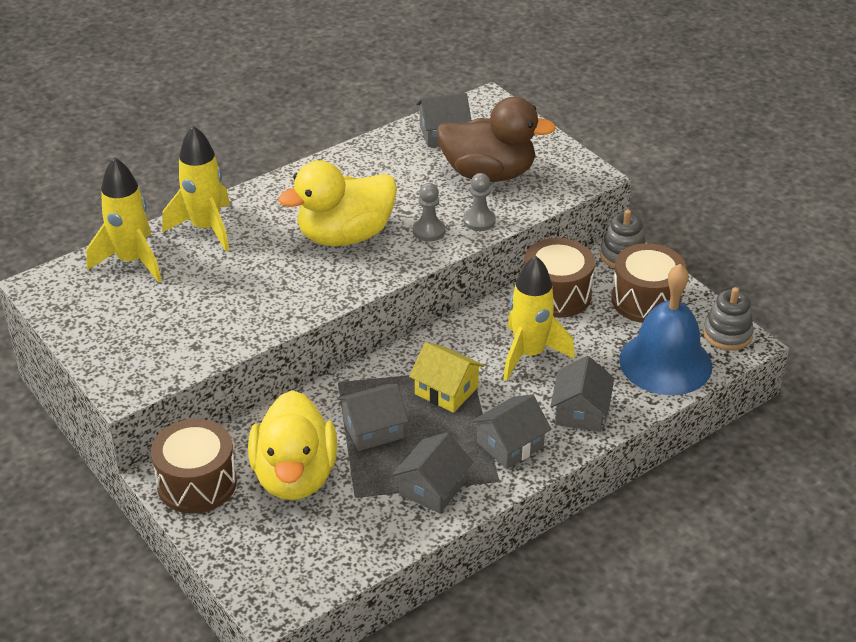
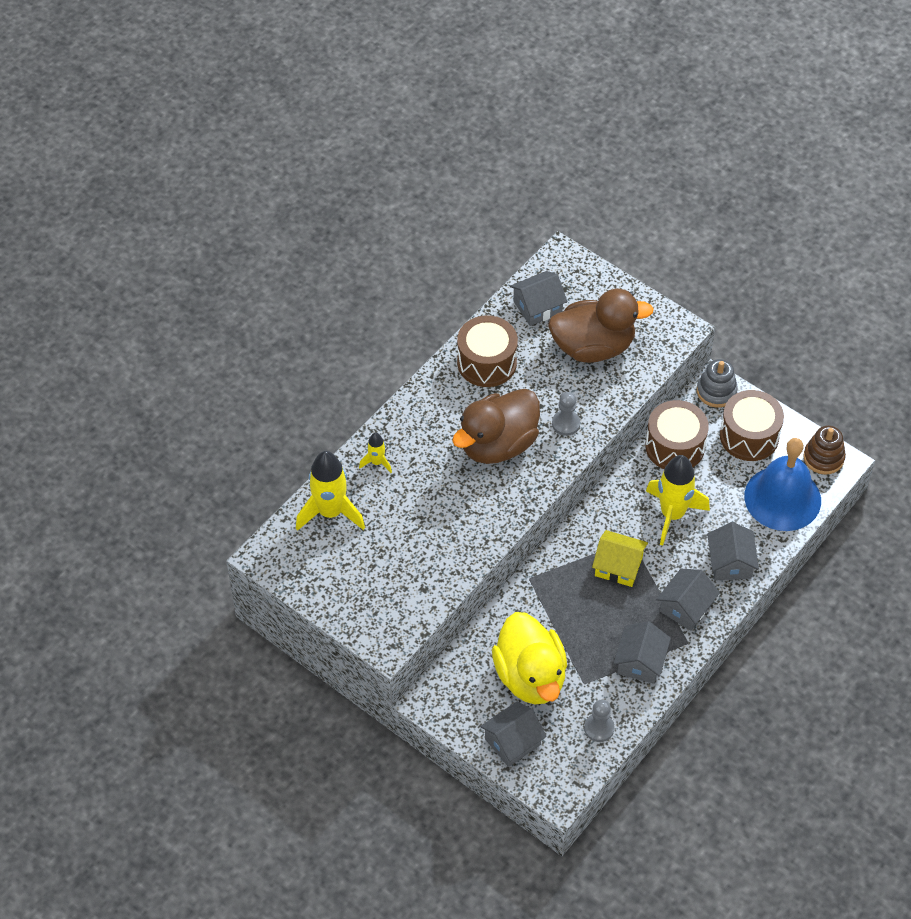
camera: 15 degrees left, 15 degrees up
brown drum [151,419,237,514] -> brown drum moved to [457,315,518,387]
yellow rocket [162,126,230,252] -> yellow rocket [359,433,392,473], size x0.49
yellow duck [278,161,397,246] -> brown duck [452,389,540,464]
grey house [337,384,408,451] -> grey house moved to [480,701,547,767]
grey pawn [463,173,496,231] -> grey pawn moved to [584,699,614,742]
grey stacking toy [703,287,754,351] -> brown stacking toy [804,426,846,475]

